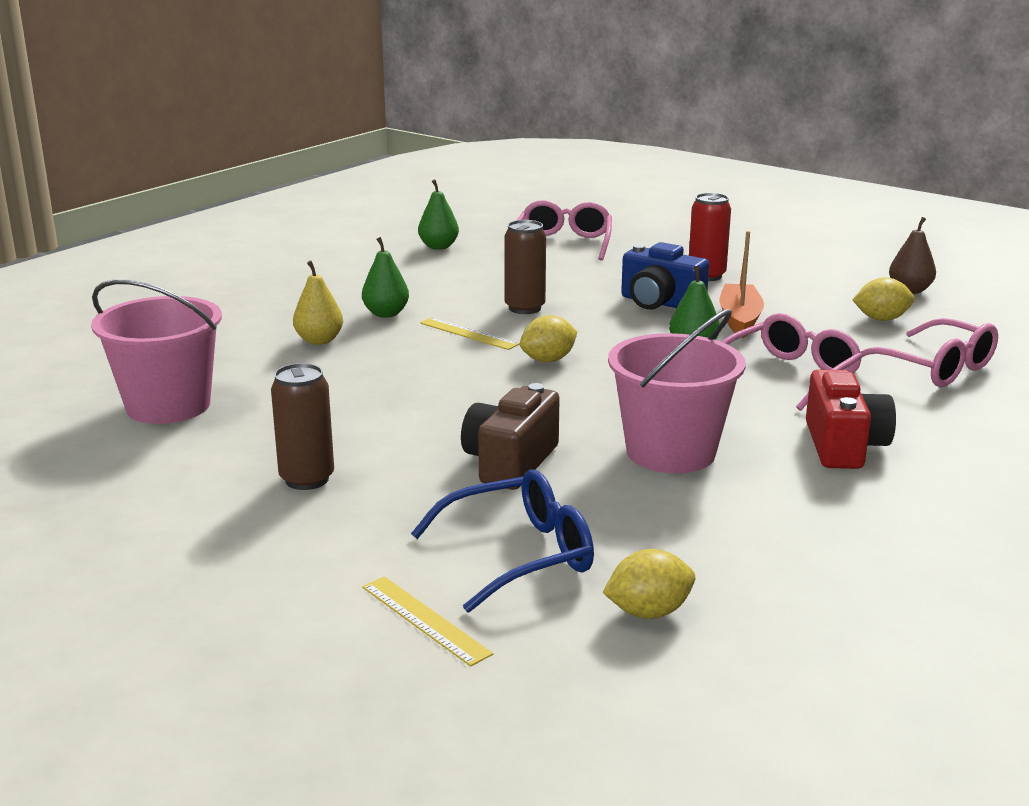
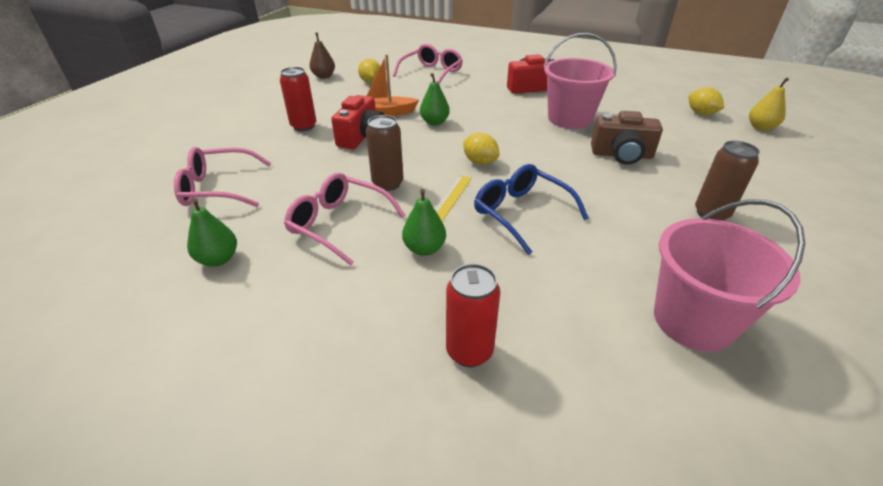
camera: 105 degrees left, 15 degrees up
yellow pear [293,261,343,345] -> yellow pear moved to [749,78,789,131]
yellow ruler [362,577,493,667] -> none
blue glasses [411,469,594,613] -> blue glasses moved to [474,164,589,255]
blue camera [621,242,709,310] -> red camera [331,95,385,149]
pink glasses [722,313,863,411] -> pink glasses moved to [284,173,405,266]
none -> red can [446,264,500,367]

